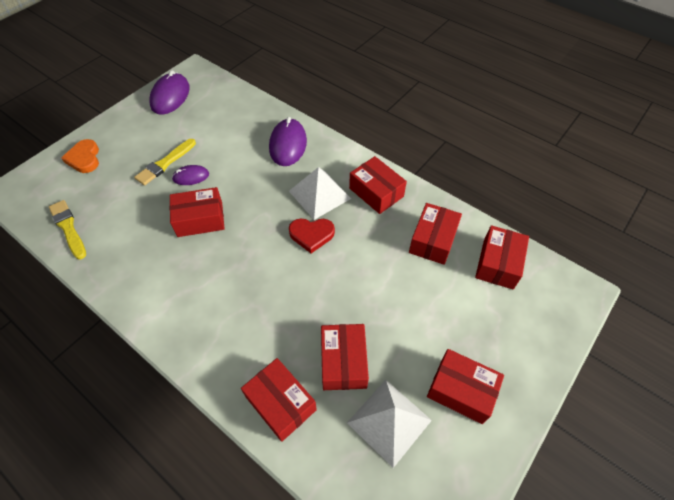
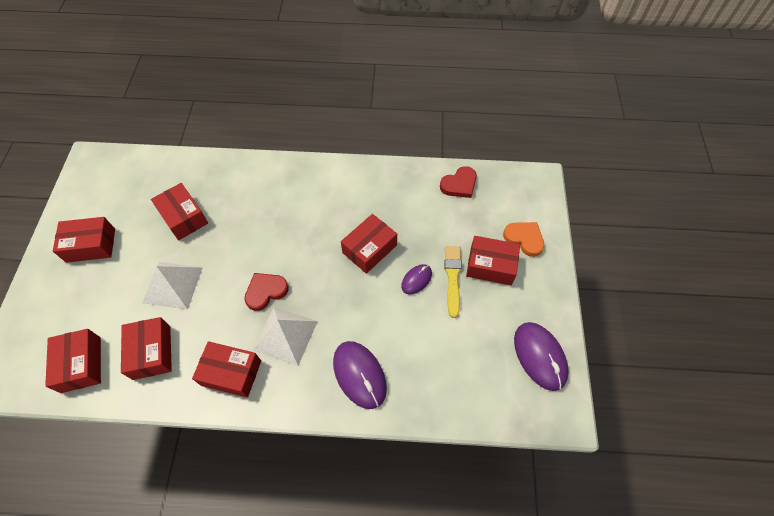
camera: 145 degrees right, 5 degrees up
yellow brush [49,200,86,260] -> red heart [440,166,477,198]
red box [241,358,317,442] -> red box moved to [466,236,520,285]
white pyramid [347,380,432,468] -> white pyramid moved to [143,262,202,310]

